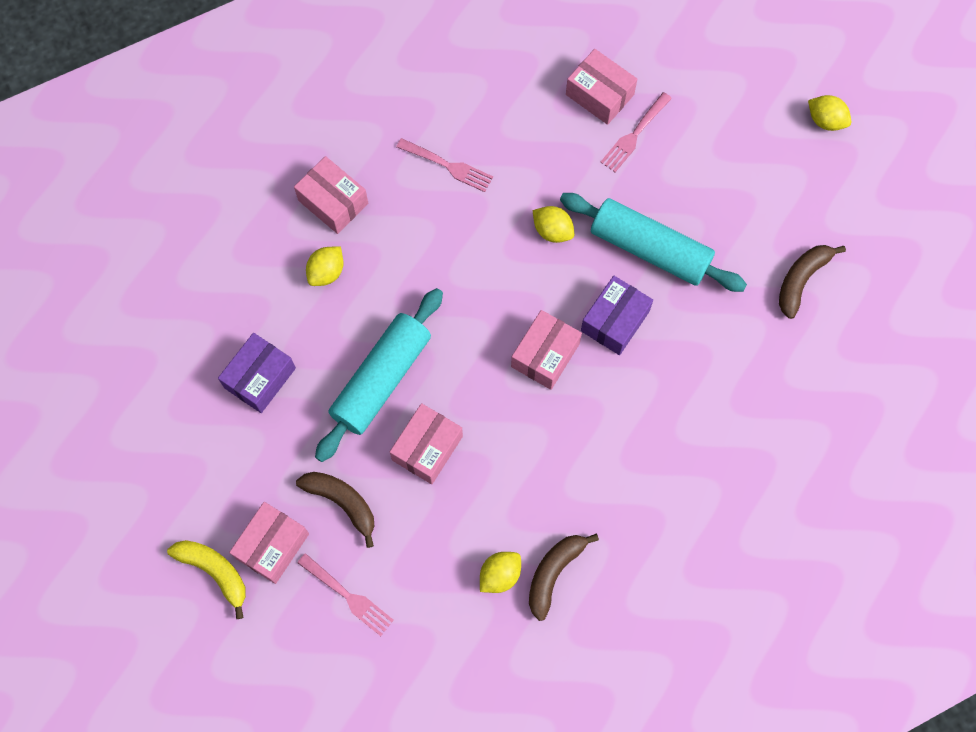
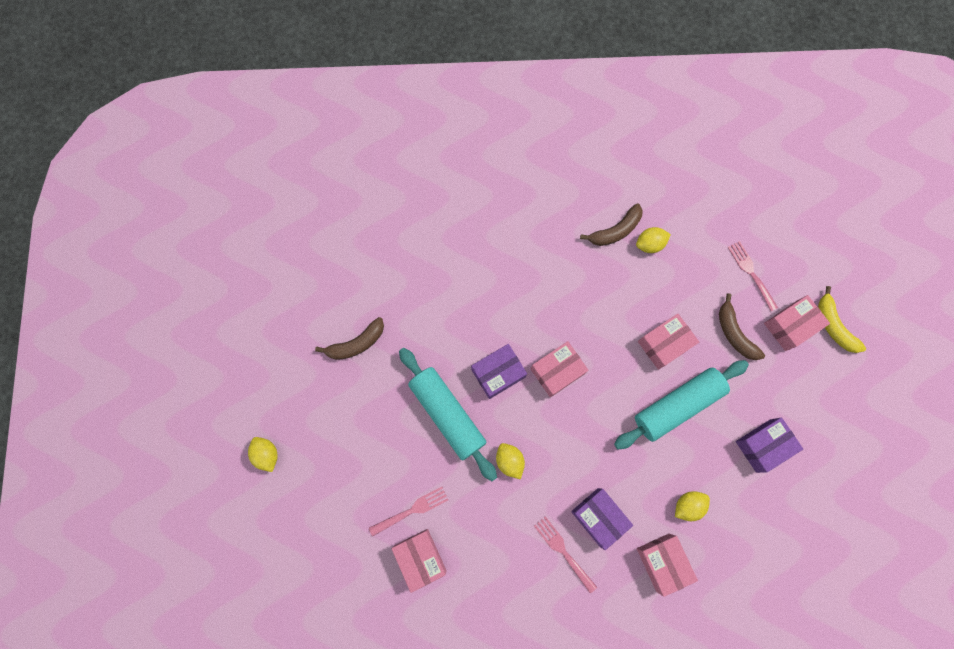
camera: 155 degrees left, 5 degrees up
none -> purple box [571,488,633,550]

